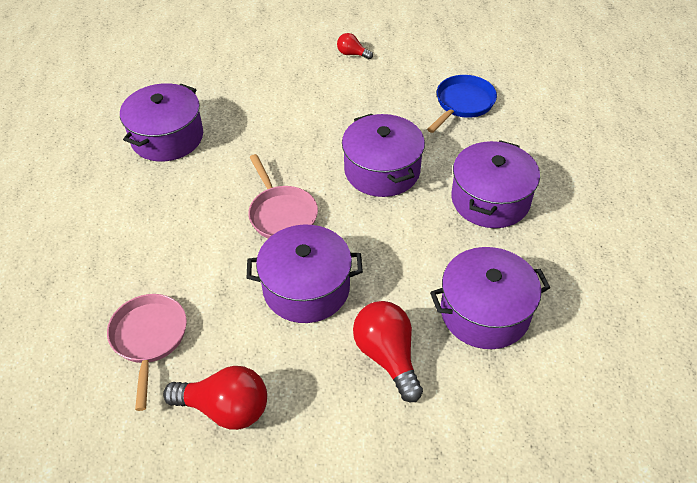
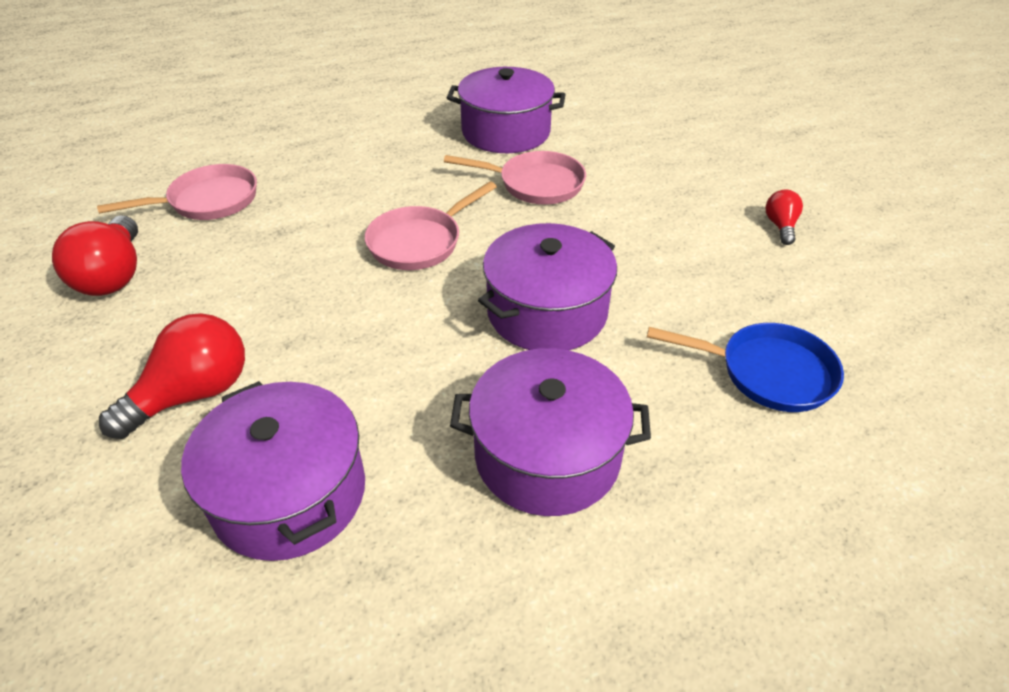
camera: 70 degrees right, 5 degrees down
purple pot [247,225,363,323] -> none
none -> pink pan [444,151,586,205]

